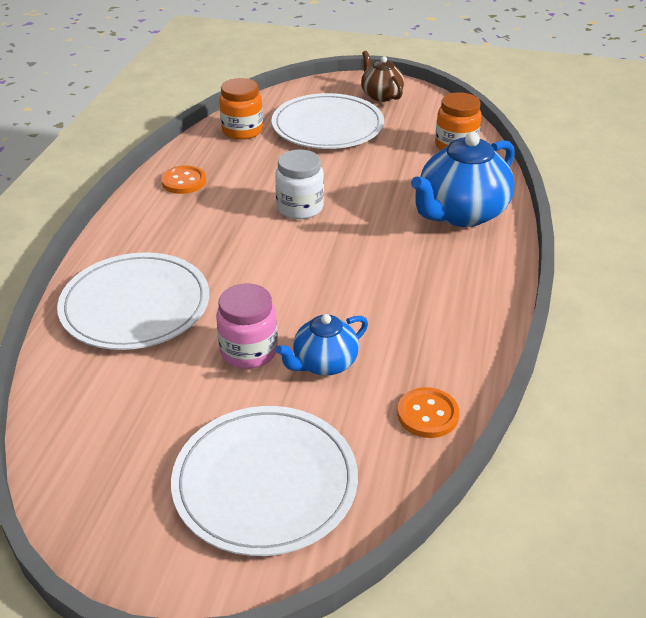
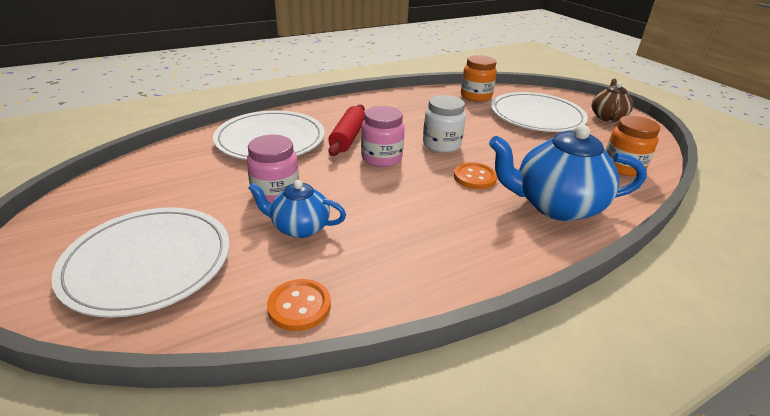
camera: 45 degrees right, 5 degrees down
orange button [161,165,206,194] -> orange button moved to [454,162,497,189]
none -> red rolling pin [328,104,365,156]
none -> pink jar [361,106,405,167]

